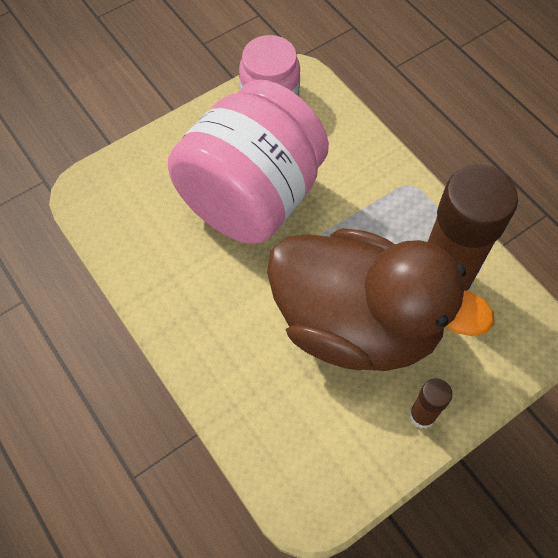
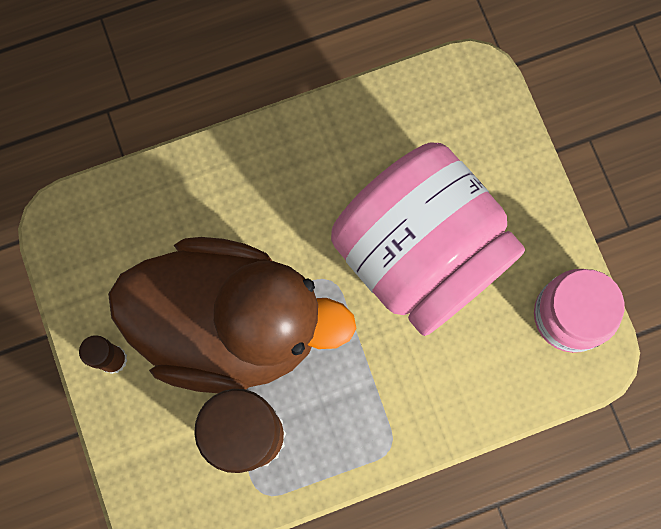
camera: 105 degrees right, 15 degrees up
brown duck [267,228,495,371] -> brown duck turned 120 degrees counterclockwise [108,237,356,393]

